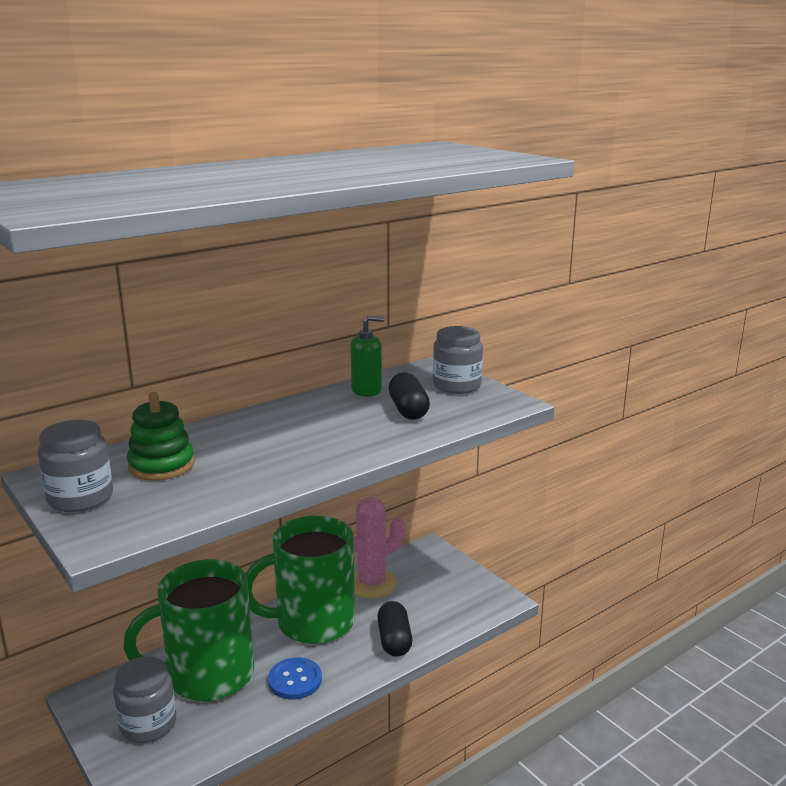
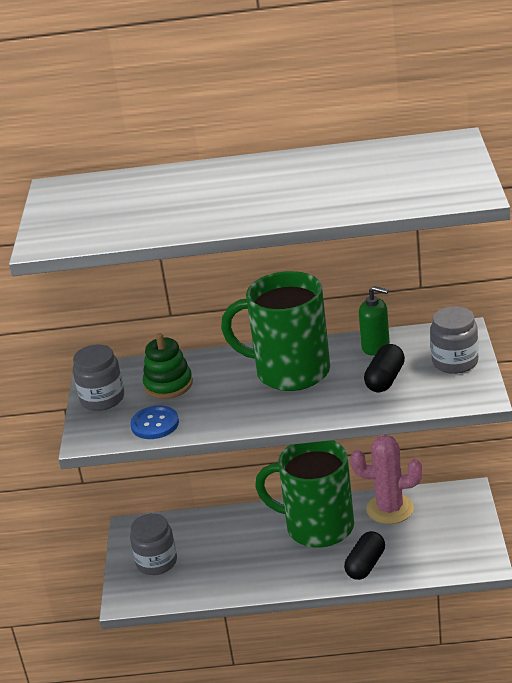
camera: 40 degrees right, 10 degrees up
green mug [123,559,254,701] -> green mug moved to [221,271,330,391]
blue button [268,657,322,700] -> blue button moved to [130,406,179,439]

